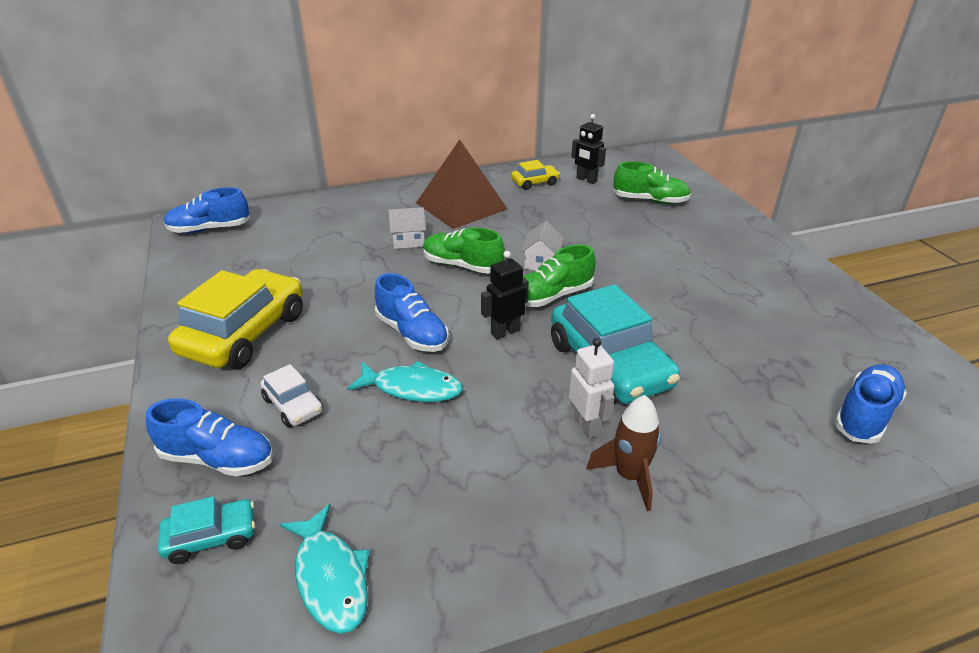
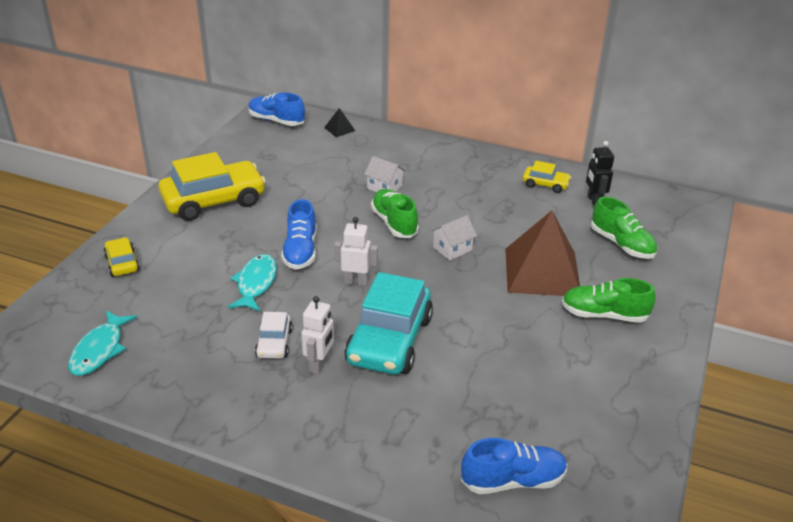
camera: 40 degrees right, 0 degrees up
blue shoe [146,398,273,476] -> yellow car [104,237,140,277]
turquoise car [158,496,255,564] -> none
white car [261,364,323,428] -> white car moved to [255,312,293,359]
turquoise fish [347,361,463,402] -> turquoise fish turned 135 degrees counterclockwise [228,254,277,312]
brown pyramid [416,139,508,229] -> brown pyramid moved to [505,211,580,296]
black robot [481,251,529,339] -> white robot [334,217,378,286]
green shoe [523,245,595,307] -> green shoe moved to [562,278,656,323]
brown rocket [586,395,661,511] -> none
none -> black pyramid [324,108,355,137]

